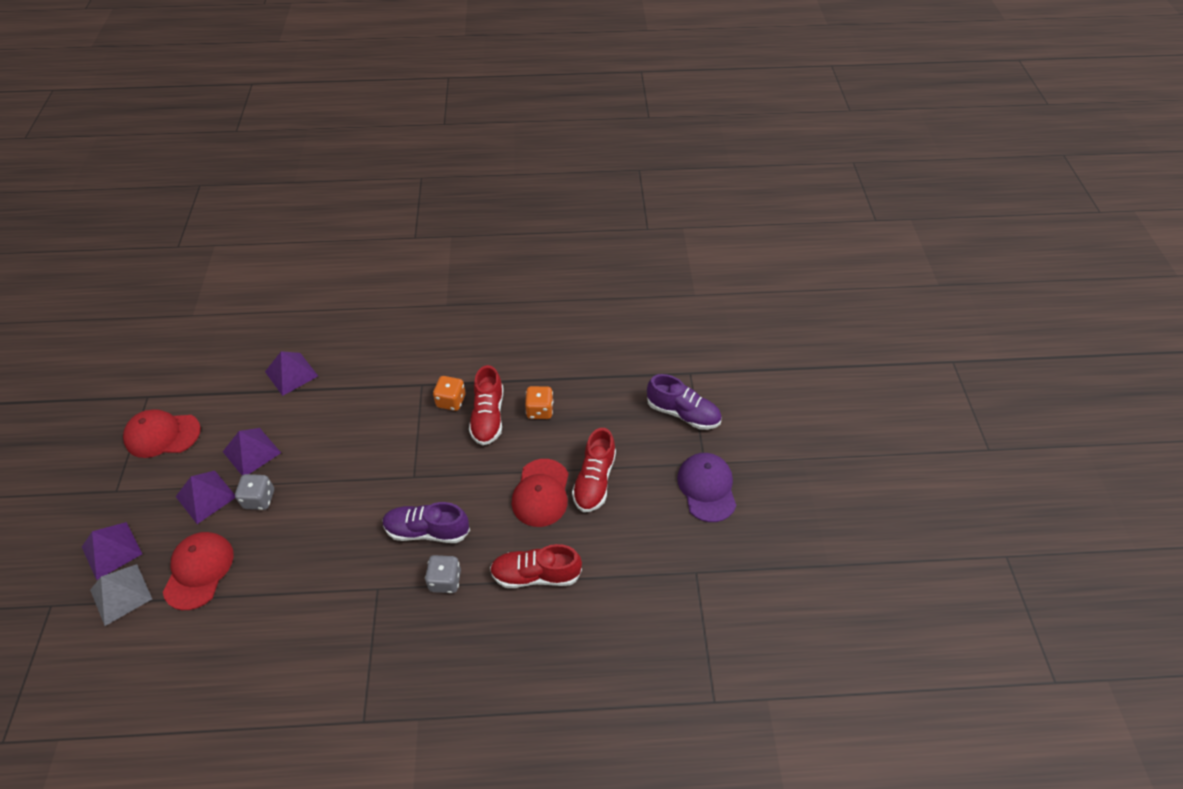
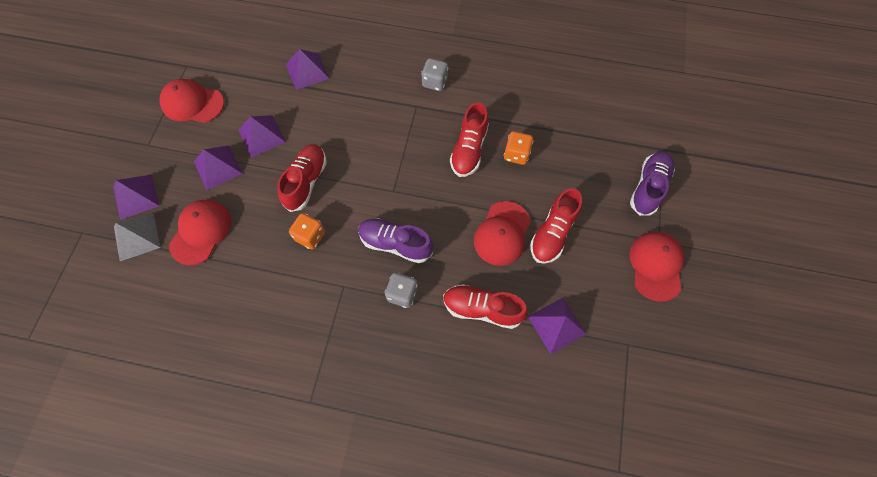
camera: 15 degrees right, 15 degrees up
grey dice [235,474,274,510] -> grey dice moved to [421,58,448,91]
orange dice [433,376,465,411] -> orange dice moved to [289,213,325,249]
purple shoe [647,374,721,430] -> purple shoe turned 105 degrees counterclockwise [630,151,675,216]
purple cap [677,453,736,522] -> red cap [629,232,684,302]
none -> red shoe [277,144,327,212]
none -> purple pyramid [528,298,586,354]

